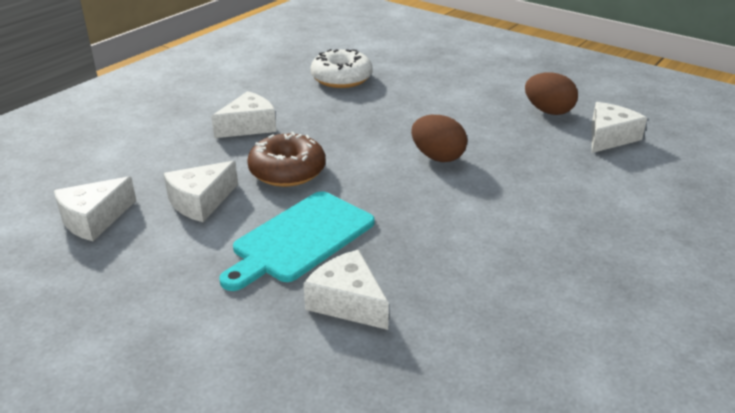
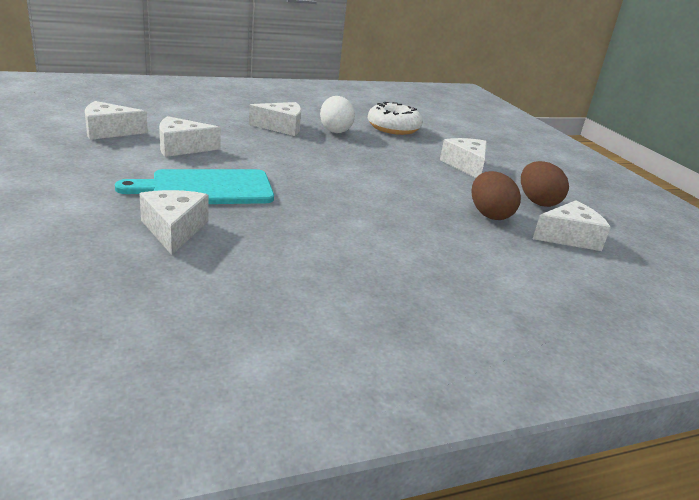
camera: 30 degrees right, 5 degrees down
brown donut [247,132,326,187] -> none
brown egg [411,115,467,162] -> brown egg moved to [472,171,521,220]
none -> white egg [320,96,355,133]
none -> white cheese [440,138,487,178]

